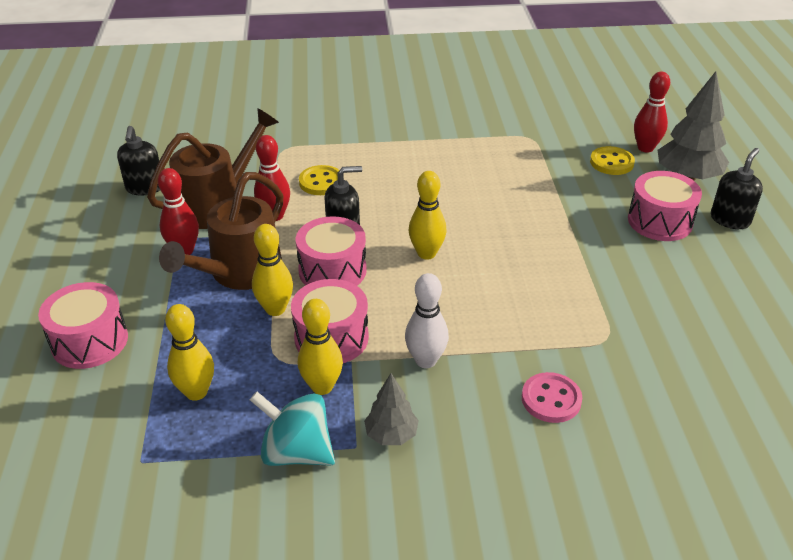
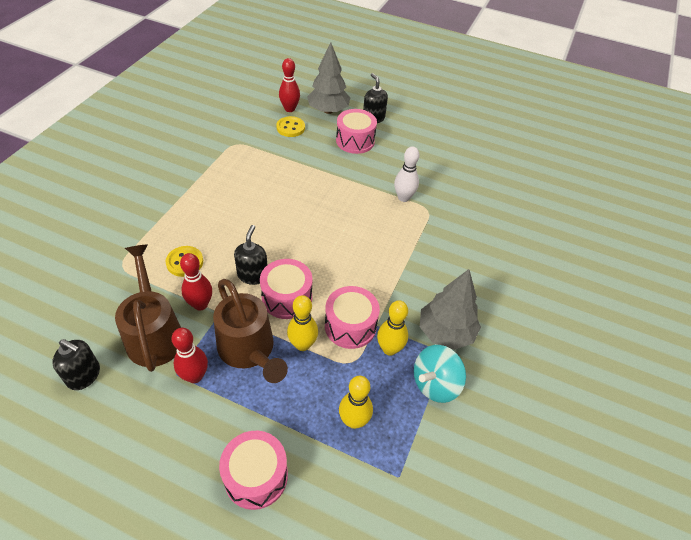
camera: 65 degrees left, 10 degrees up
grey tree [364,373,419,445] -> grey tree [420,269,481,350], size x1.79
white bowling pin [405,273,449,368] -> white bowling pin moved to [394,146,420,202]
yellow bowling pin [409,171,447,260] -> none
pink button [522,372,582,423] -> none

